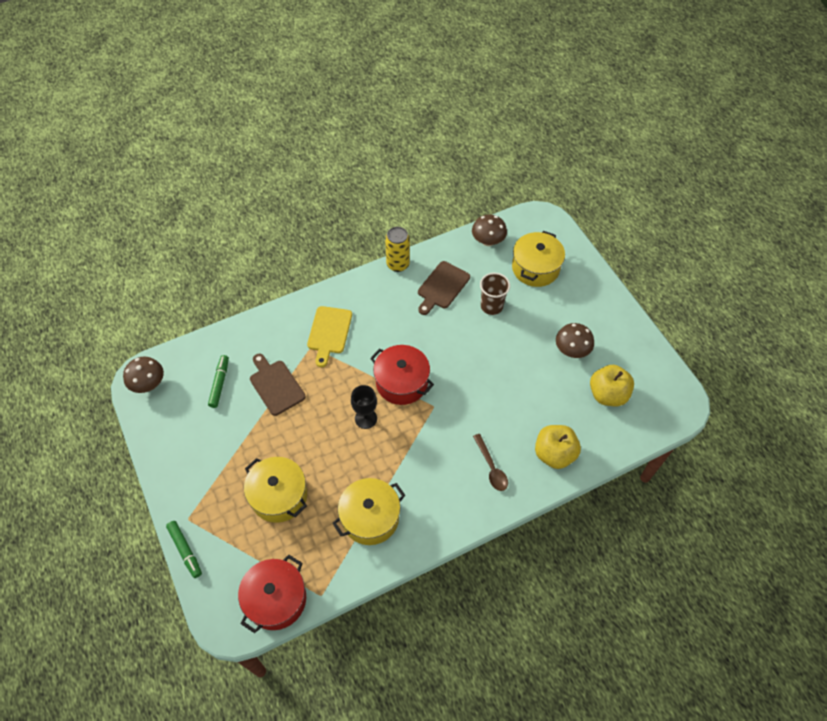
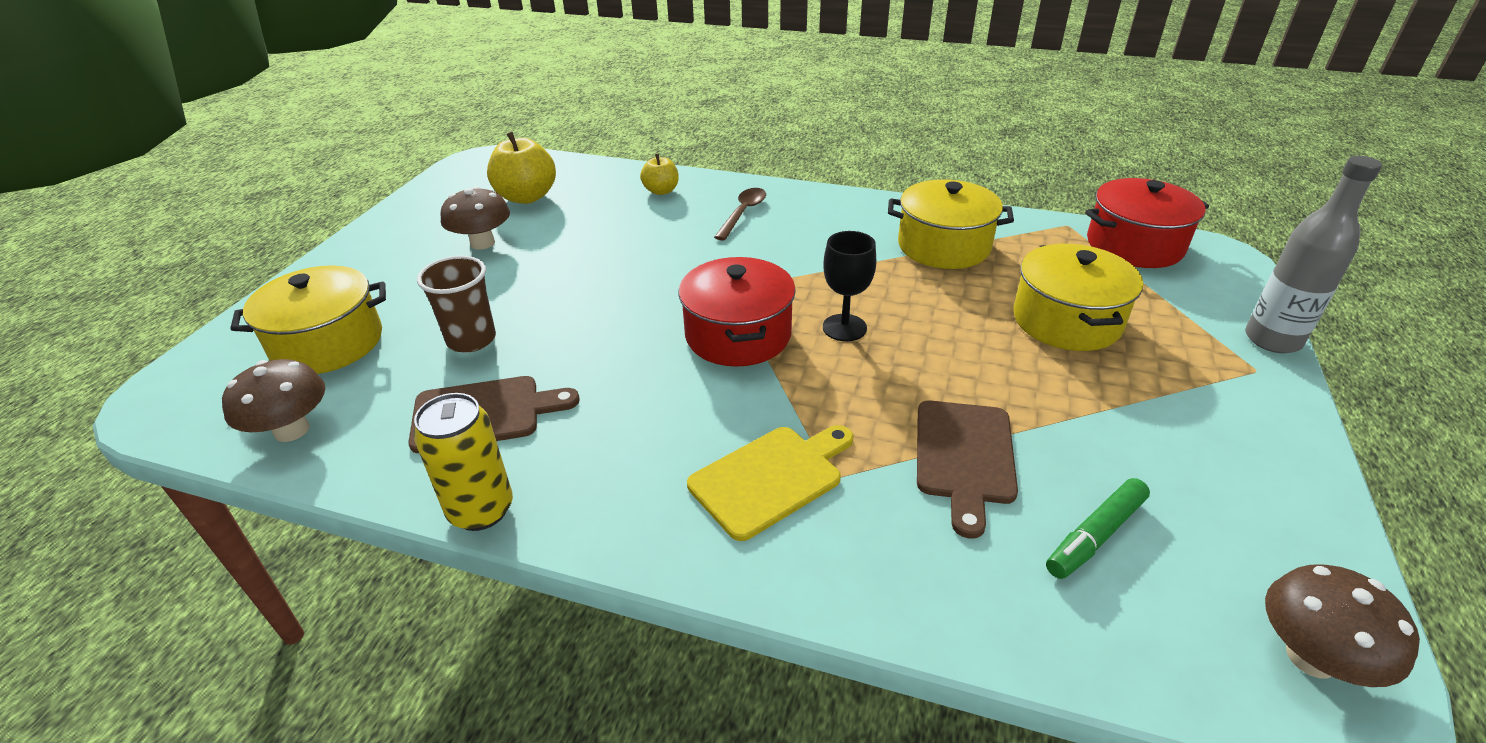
camera: 135 degrees left, 20 degrees down
green marker [166,521,202,578] -> grey bottle [1245,156,1382,353]
yellow apple [535,425,581,469] -> yellow apple [640,154,679,195], size x0.59

